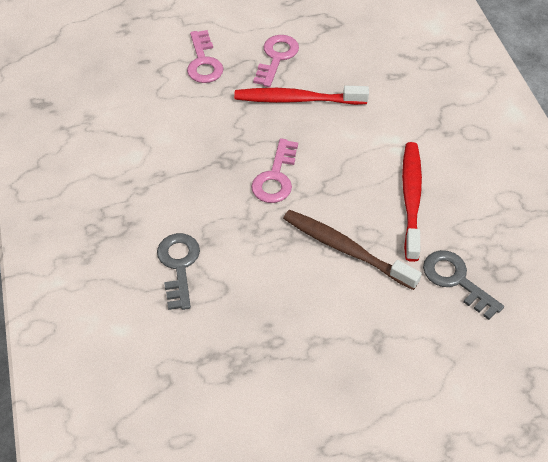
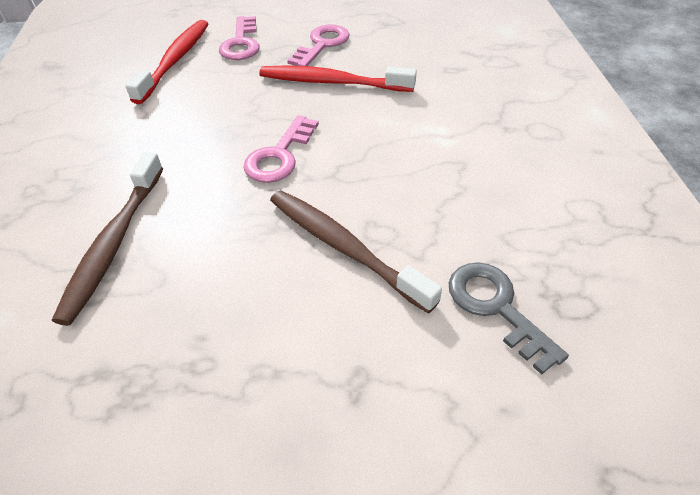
camera: 10 degrees right, 5 degrees down
grey key [157,233,200,310] -> brown toothbrush [52,152,163,326]
red toothbrush [402,142,422,262] -> red toothbrush moved to [126,20,208,104]

